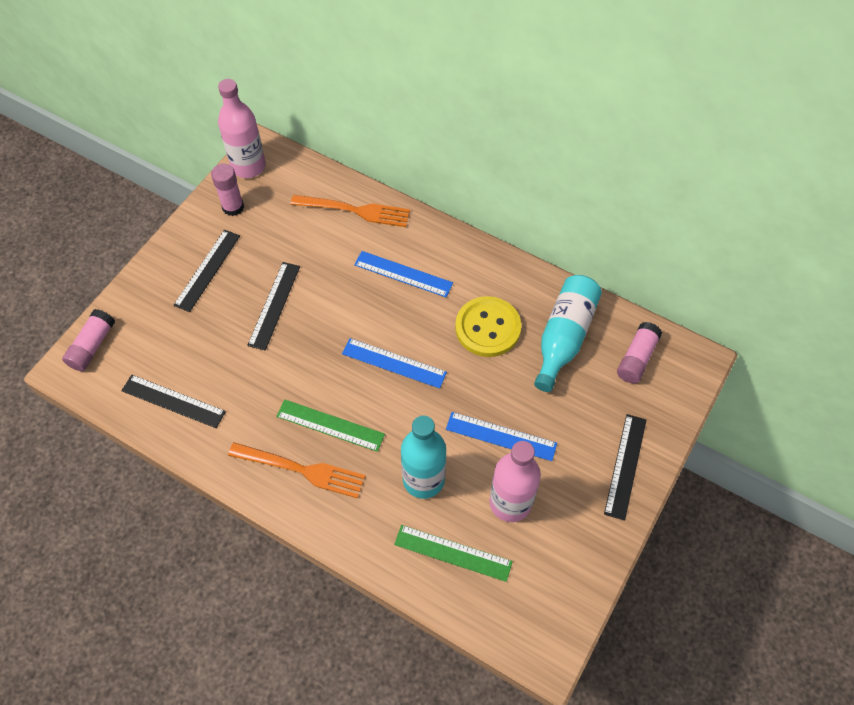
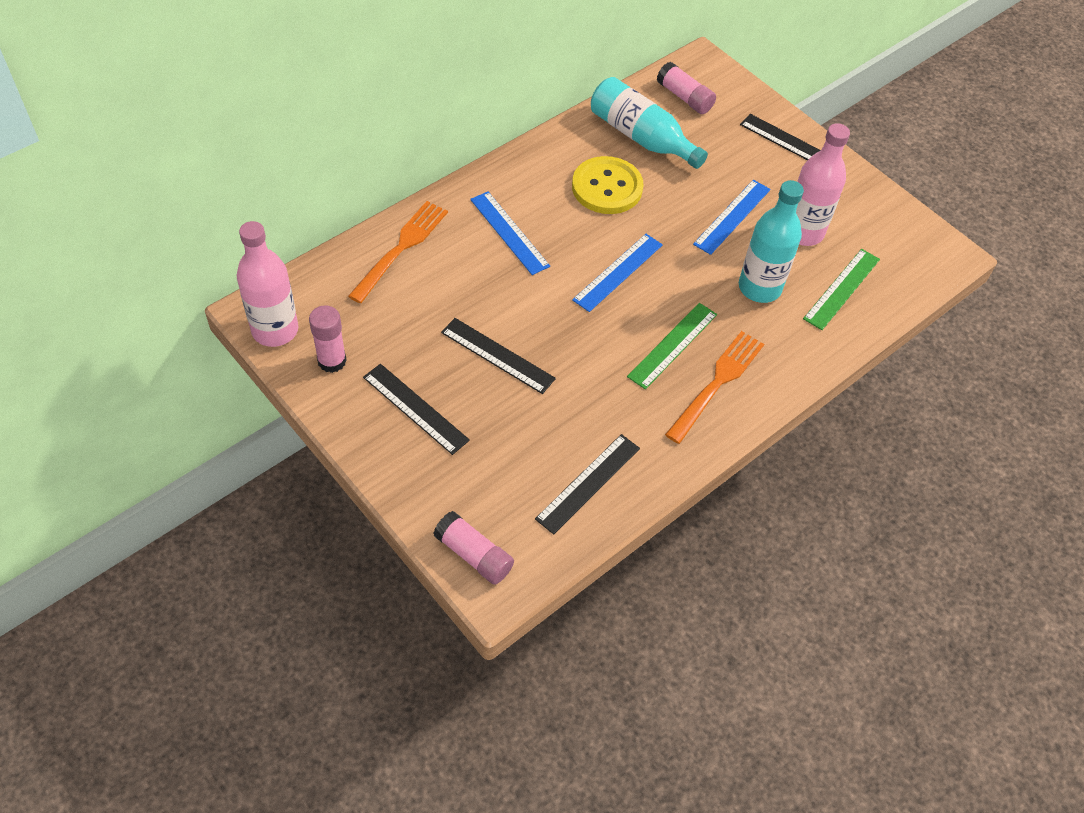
camera: 75 degrees left, 5 degrees down
blue ruler [354,251,453,297] -> blue ruler turned 75 degrees counterclockwise [470,191,550,275]

